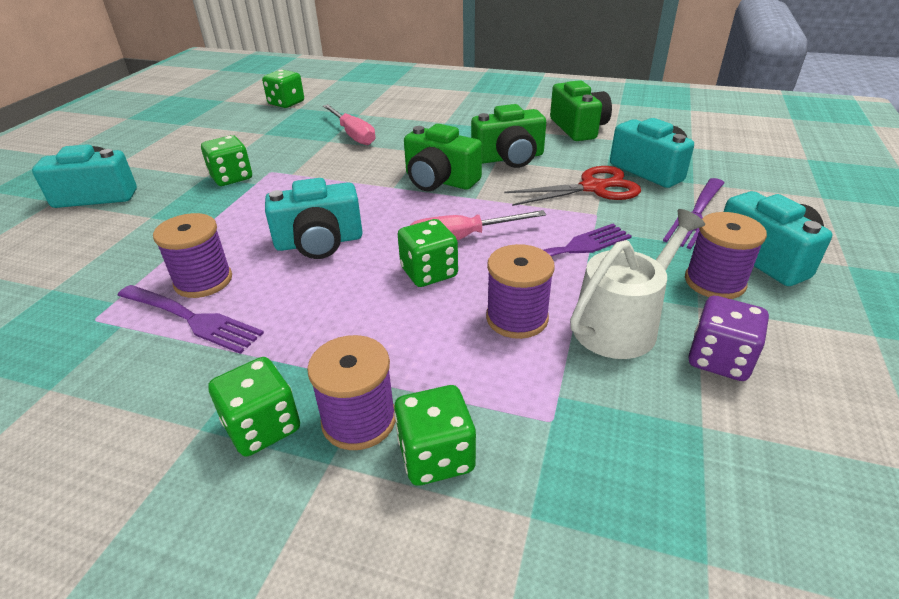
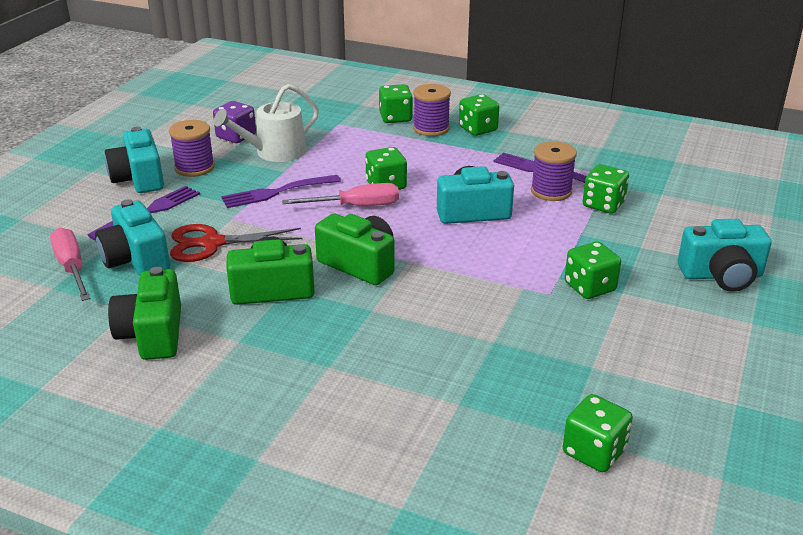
camera: 175 degrees left, 5 degrees down
pink screwdriver [323,104,376,145] -> pink screwdriver moved to [50,228,91,301]
purple spool [486,244,555,339] -> none
none -> green dice [583,164,629,214]

